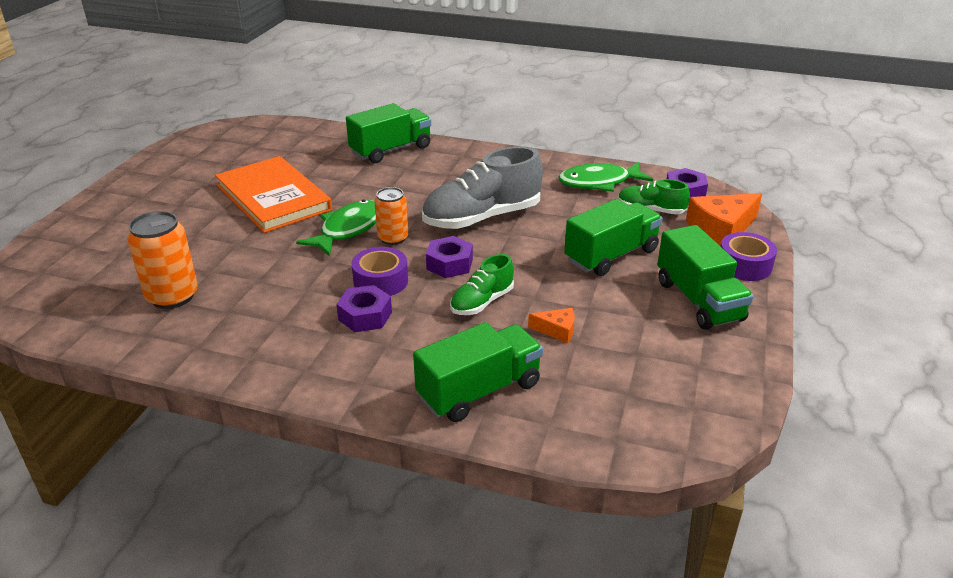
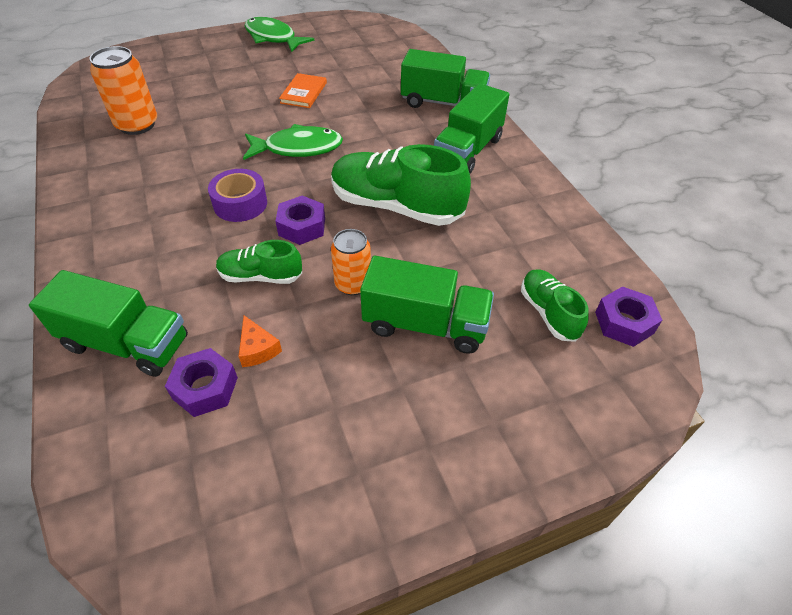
camera: 50 degrees right, 15 degrees up
orange book [215,156,332,233] -> orange book [279,73,327,108], size x0.48
purple nut [336,285,392,332] -> purple nut moved to [165,348,238,417]
orange can [375,187,408,245] -> orange can moved to [331,229,371,295]
grey shoe [422,146,543,229] -> green shoe [331,144,471,226]
green fish [558,162,653,192] -> green fish moved to [244,17,315,52]
green truck [657,225,754,330] -> green truck moved to [434,83,510,174]
orange cheese [686,193,762,246] -> none
purple tape [721,232,777,281] -> none

